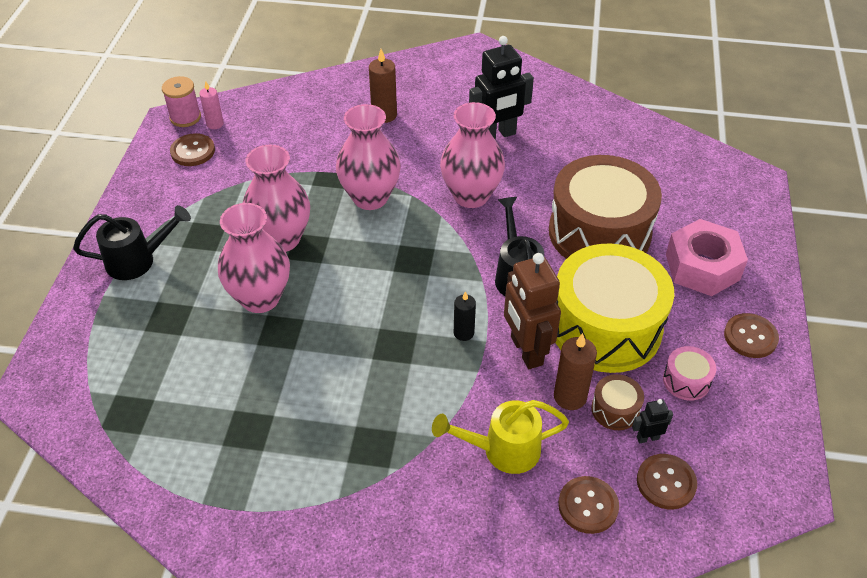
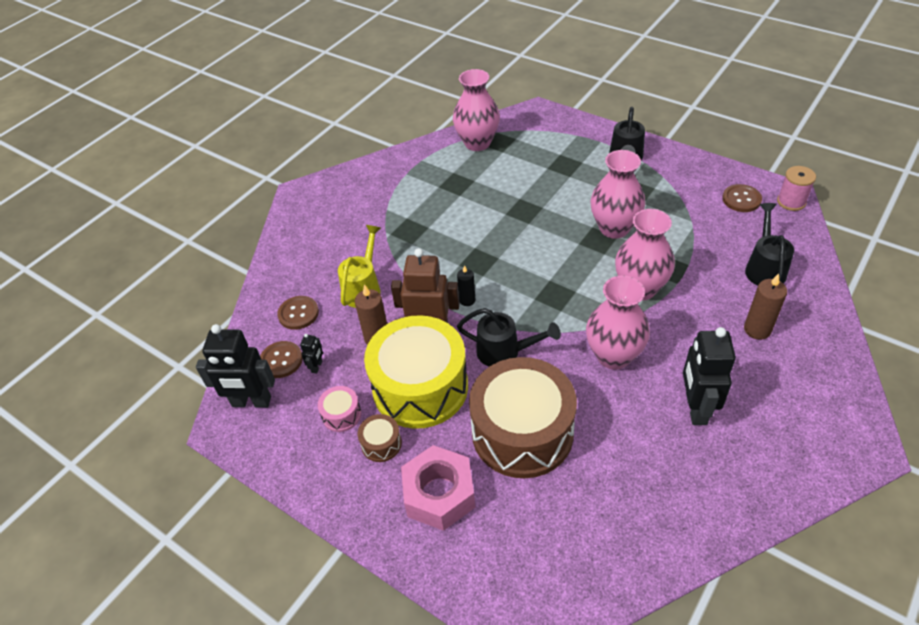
camera: 120 degrees right, 0 degrees up
pink candle [199,81,224,129] -> none
pink vase [218,203,290,313] -> pink vase moved to [453,69,500,151]
brown drum [591,374,644,430] -> brown drum moved to [358,414,402,462]
brown button [724,313,779,358] -> none
none -> black robot [196,324,275,408]
none -> black watering can [745,203,794,286]

